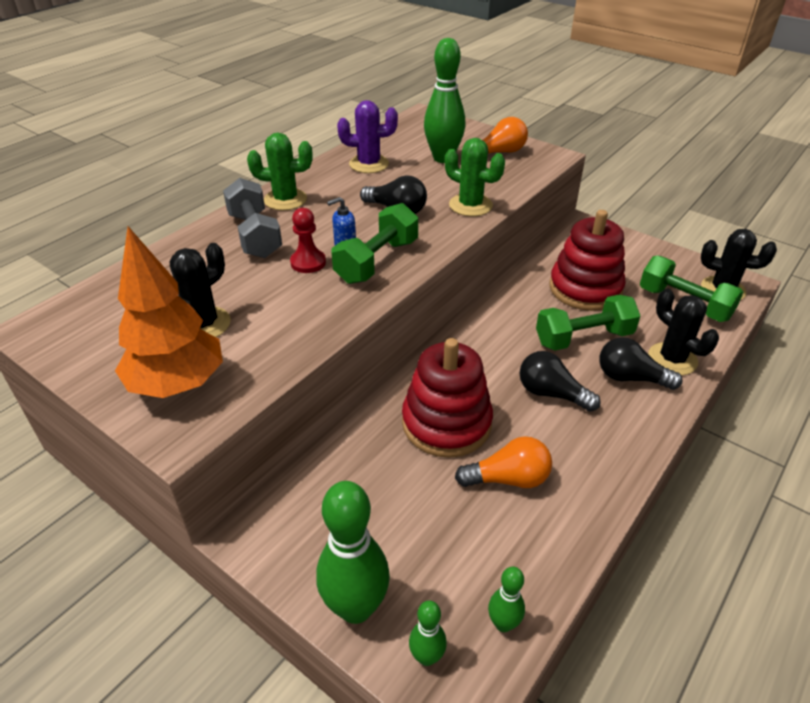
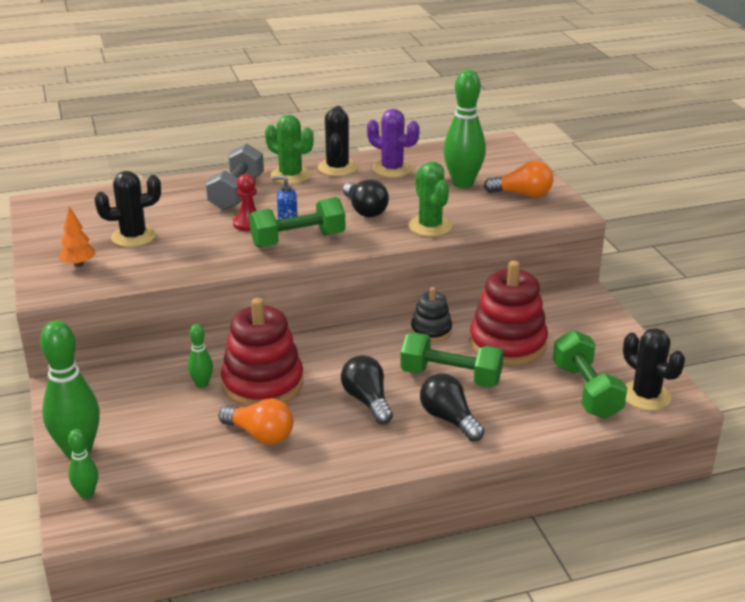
camera: 35 degrees right, 10 degrees down
orange tree [115,226,223,398] -> orange tree [59,206,96,267], size x0.46
green bowling pin [488,567,525,632] -> green bowling pin moved to [188,324,213,388]
black cactus [648,289,719,375] -> black cactus moved to [318,106,357,176]
none -> black stacking toy [411,287,452,342]

